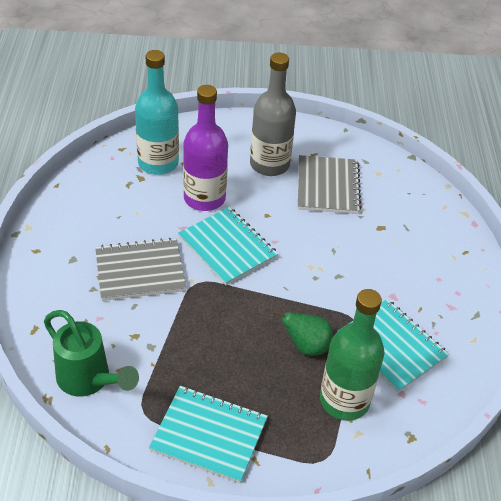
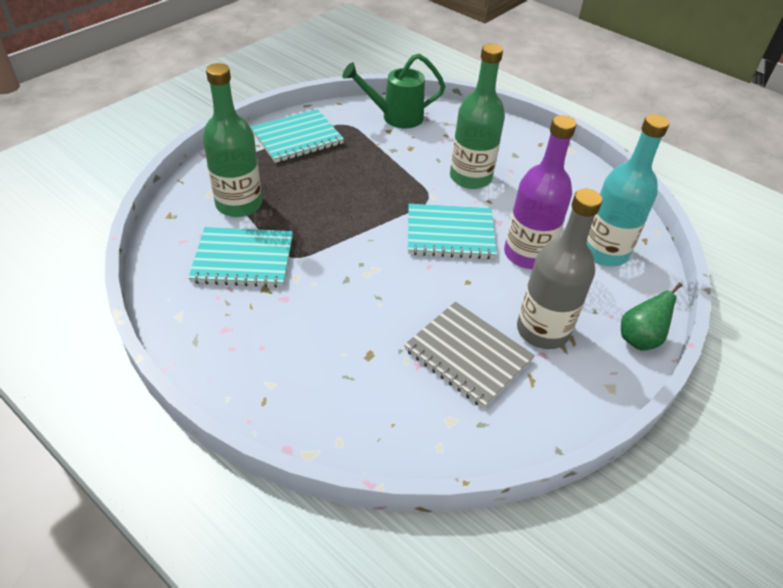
camera: 130 degrees right, 0 degrees up
grey notebook [95,238,186,301] -> green bottle [450,43,505,189]
green pear [274,310,333,356] -> green pear moved to [621,282,682,351]

